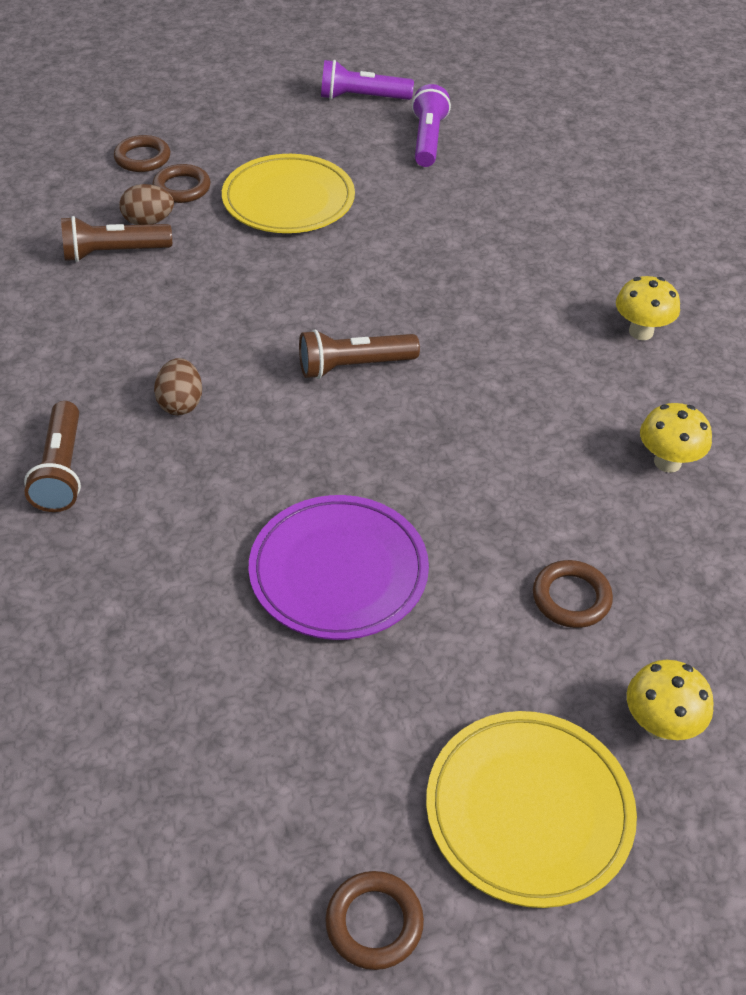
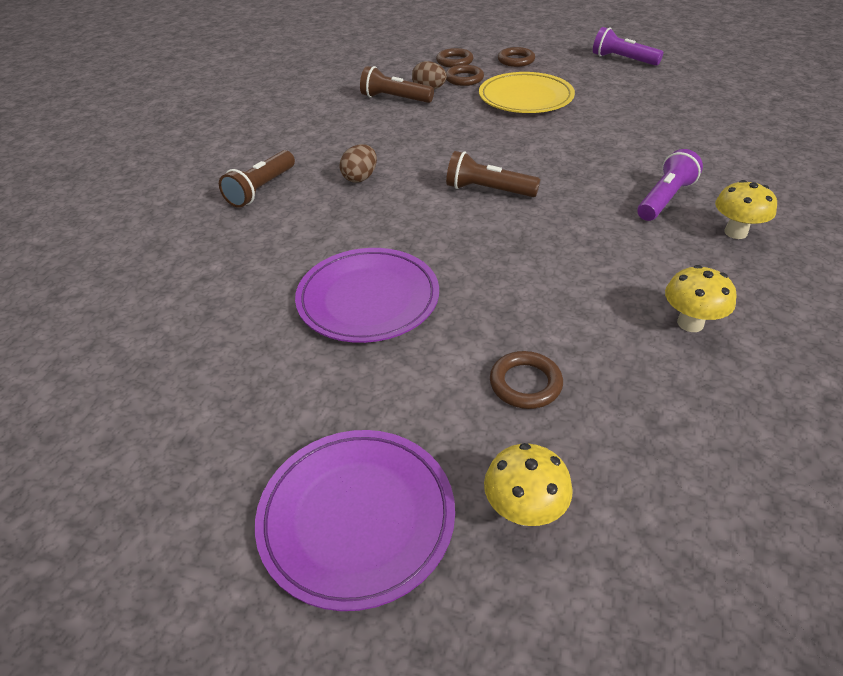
camera: 35 degrees right, 5 degrees down
brown ring [325,871,424,970] -> brown ring moved to [498,47,535,67]
purple flashlight [412,84,451,167] -> purple flashlight moved to [637,149,703,221]
yellow plate [426,711,637,908] -> purple plate [255,430,455,611]

